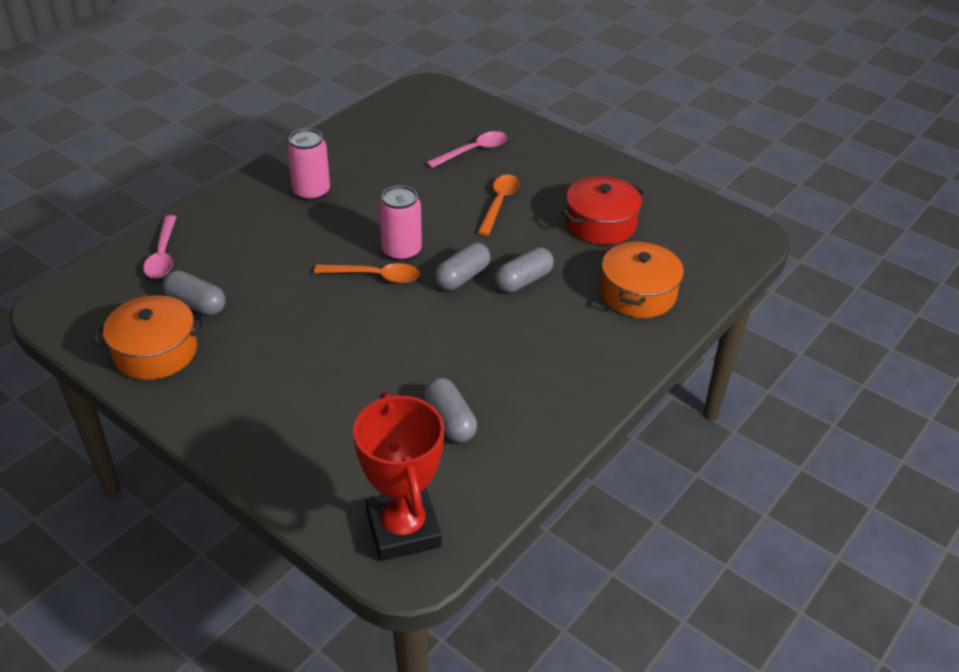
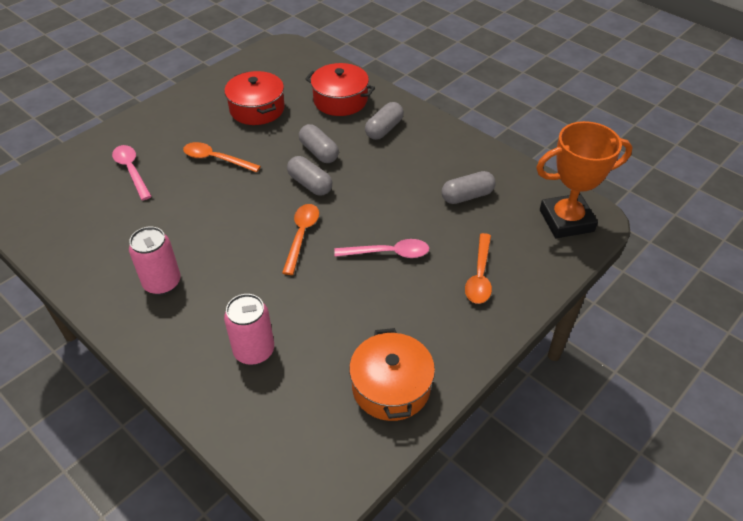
camera: 85 degrees left, 5 degrees up
pink spoon [143,215,176,278] -> pink spoon moved to [334,239,429,258]
grey capsule [163,270,226,315] -> grey capsule moved to [365,102,404,140]
red trophy [353,392,444,561] -> orange trophy [536,121,633,238]
pink can [379,185,422,262] -> pink can moved to [224,294,274,365]
orange pot [601,240,684,318] -> red pot [305,63,375,116]
none -> orange spoon [465,233,492,304]

